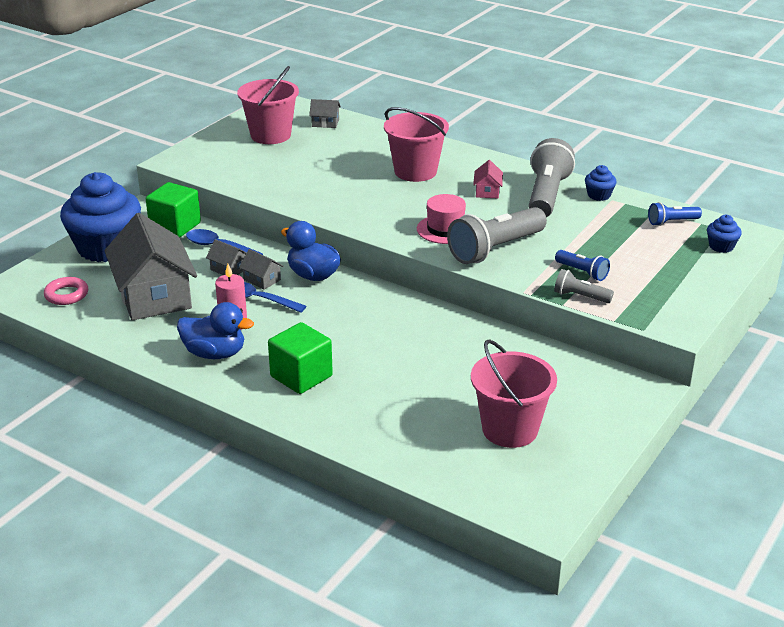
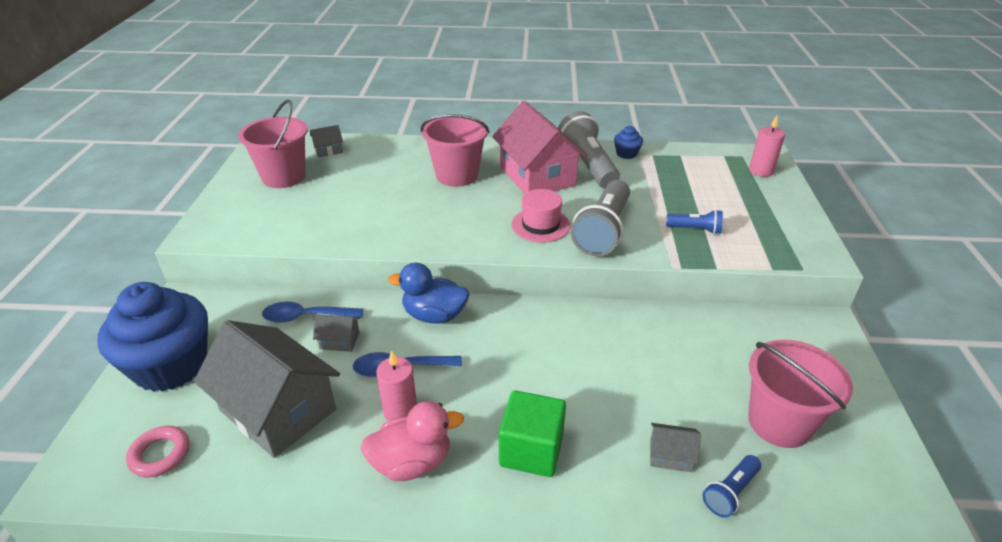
camera: 30 degrees left, 5 degrees up
green cube [146,182,201,237] -> none
blue duck [177,302,254,359] -> pink duck [361,401,464,481]
grey house [239,249,284,290] -> grey house moved to [650,423,701,472]
pink house [473,160,503,198] -> pink house [492,101,587,194], size x2.44
grey flashlight [554,269,614,303] -> none
blue flashlight [648,202,702,226] -> blue flashlight moved to [702,455,761,518]
blue cupcake [707,215,742,253] -> pink candle [749,116,785,177]

